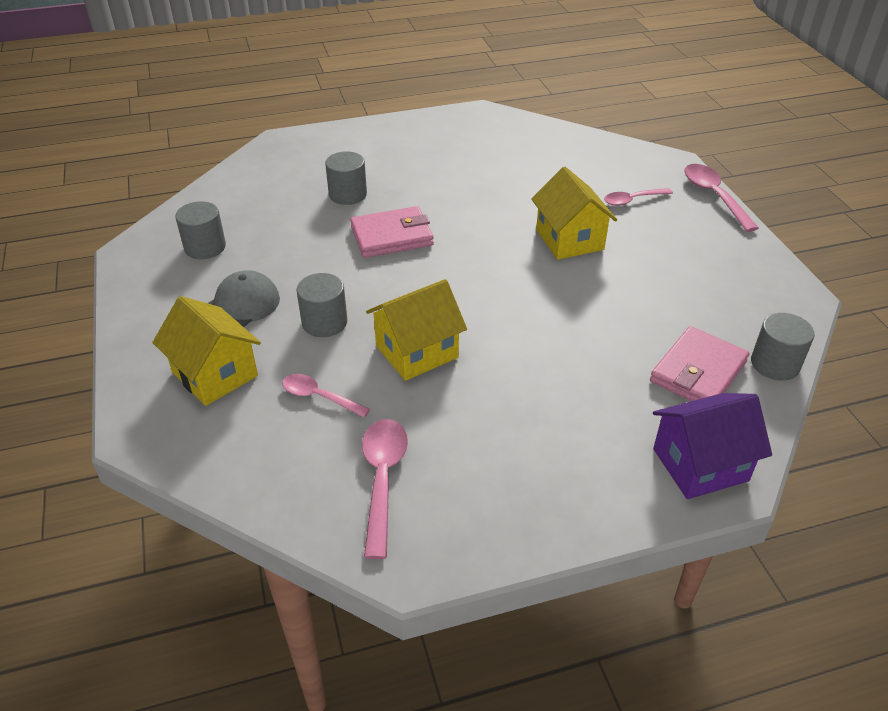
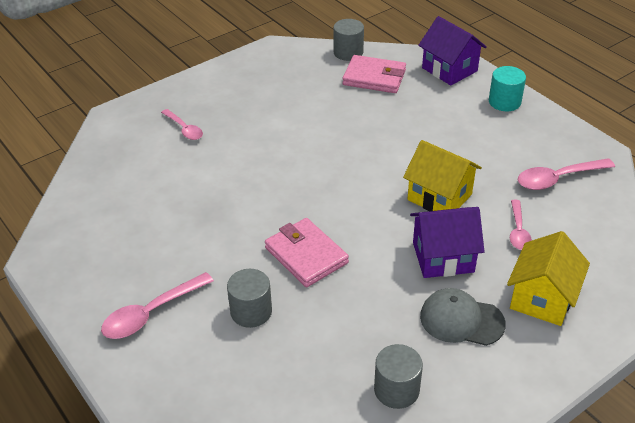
camera: 110 degrees left, 0 degrees up
grey cylinder [297,273,347,337] -> purple house [410,207,485,278]
yellow house [531,167,617,260] -> none
pink spoon [684,164,759,232] -> pink spoon moved to [101,272,214,339]
none -> turquoise cylinder [489,66,526,111]

